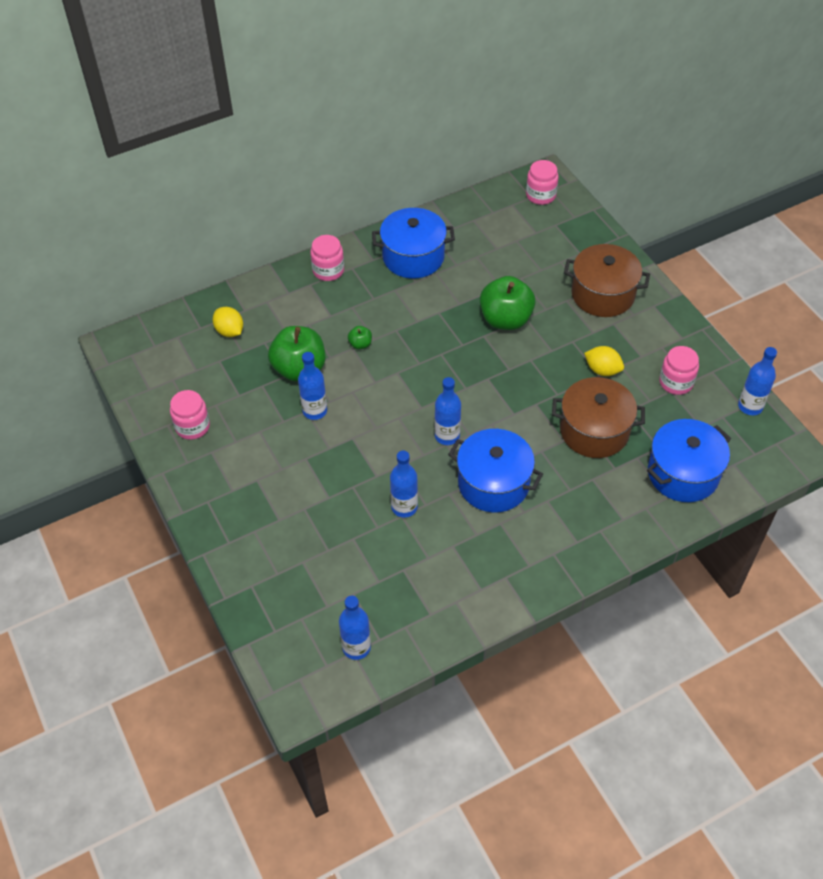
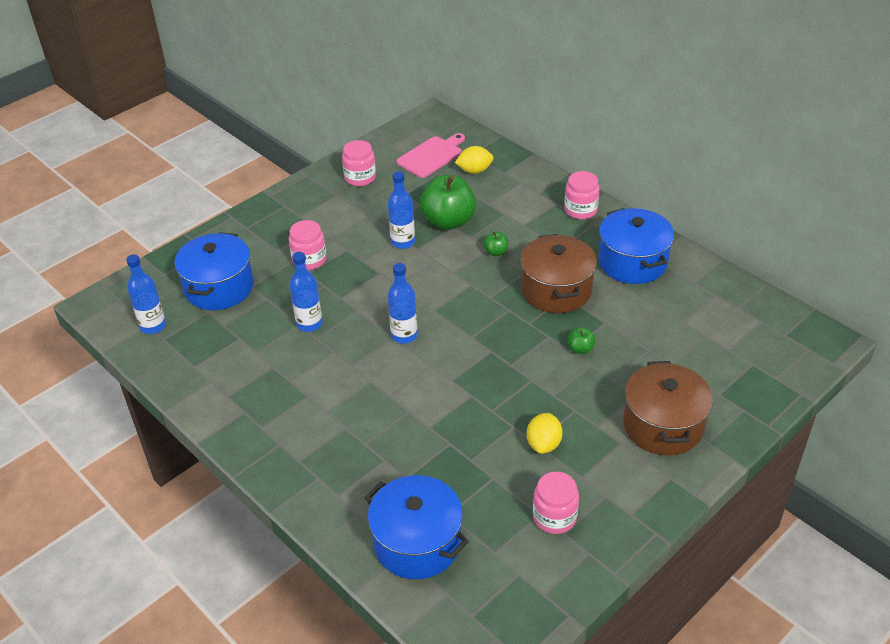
camera: 75 degrees right, 10 degrees down
yellow lemon [213,307,243,337] -> yellow lemon turned 45 degrees clockwise [455,146,494,174]
blue pot [448,429,543,513] -> blue pot moved to [174,232,254,310]
green apple [480,276,536,330] -> green apple [568,327,596,354], size x0.44
pink jar [526,160,558,205] -> pink jar moved to [289,220,327,270]
brown pot [552,377,645,458] -> brown pot moved to [520,234,597,313]
blue bottle [738,347,777,415] -> none
none -> pink cutting board [396,133,465,178]

